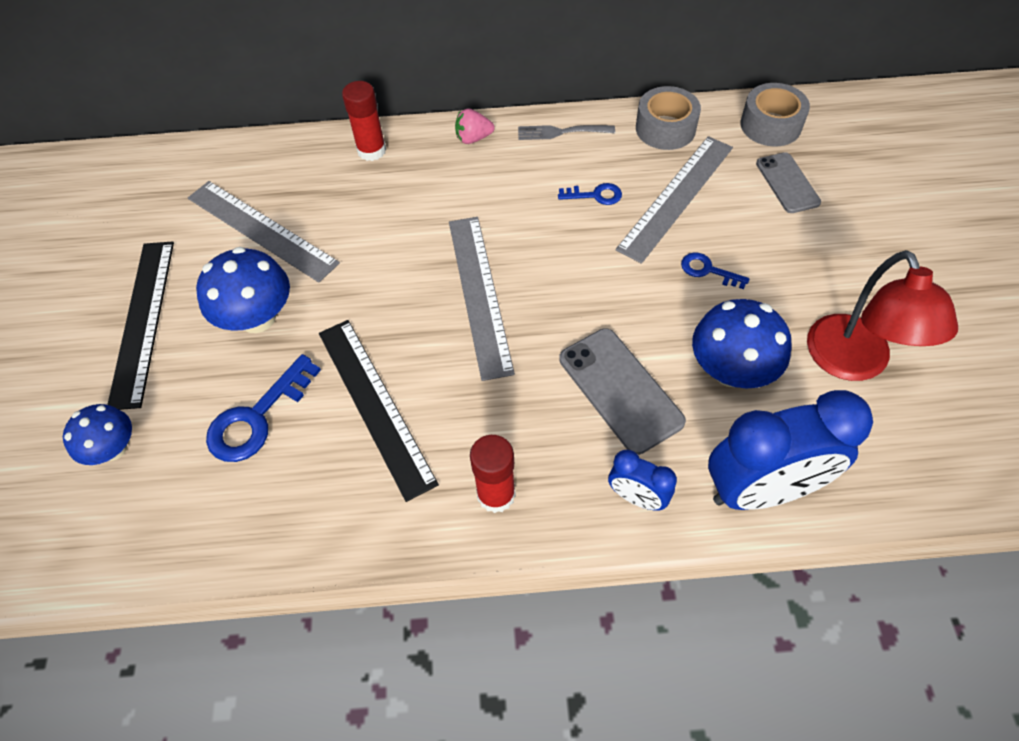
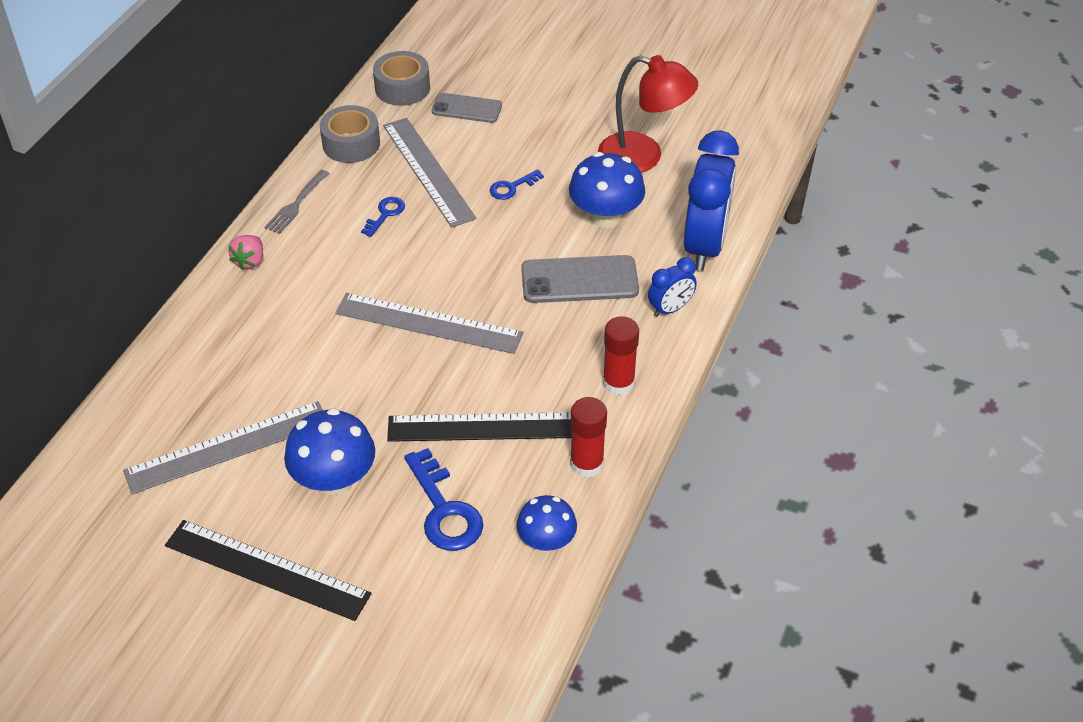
camera: 65 degrees left, 10 degrees down
blue mushroom [63,404,132,465] -> blue mushroom moved to [516,495,577,552]
red glue stick [342,81,386,161] -> red glue stick moved to [570,397,607,478]

